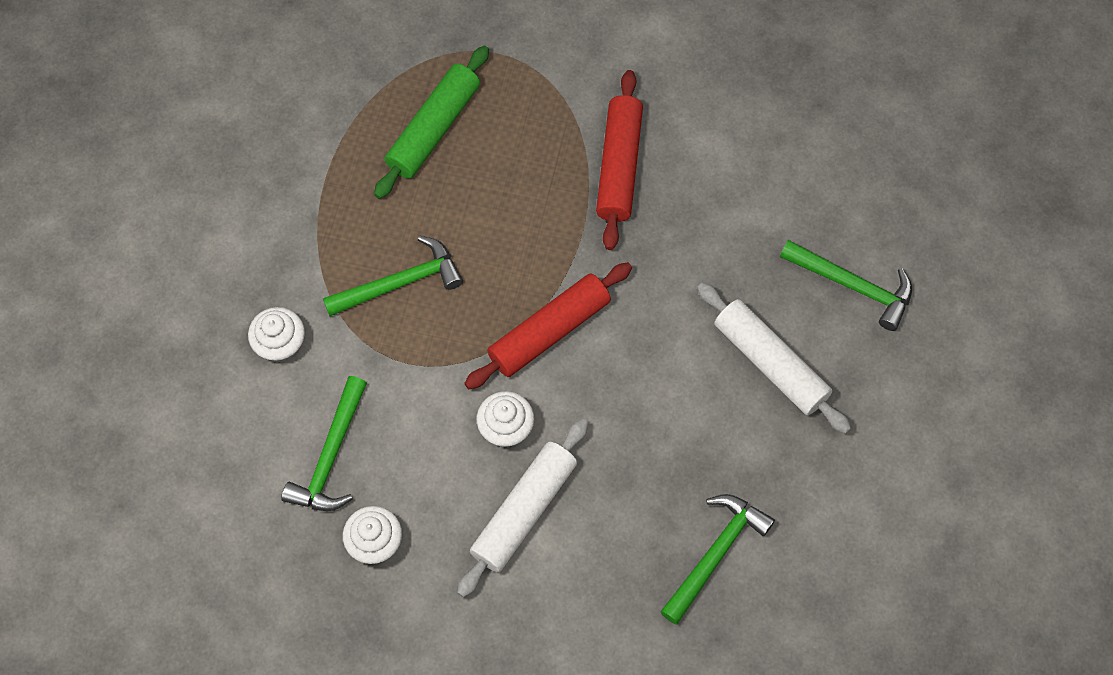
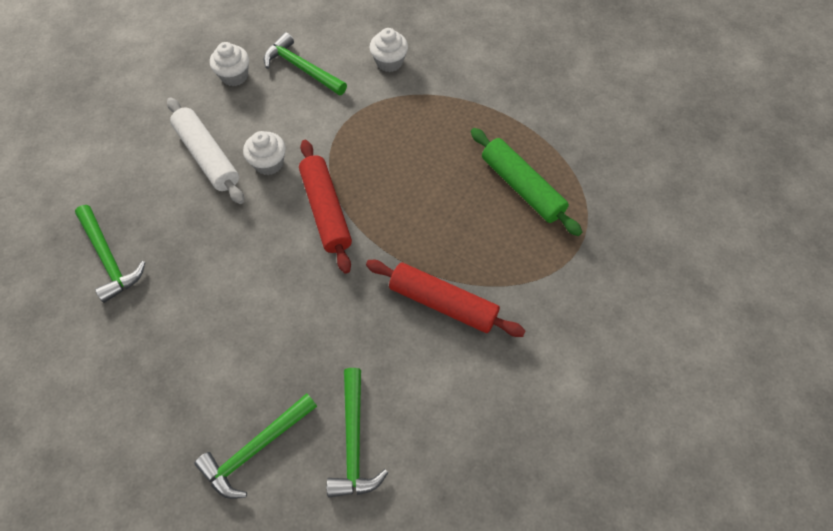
camera: 110 degrees right, 5 degrees down
green hammer [323,236,463,316] -> green hammer moved to [327,368,388,497]
white rolling pin [697,283,851,434] -> none

